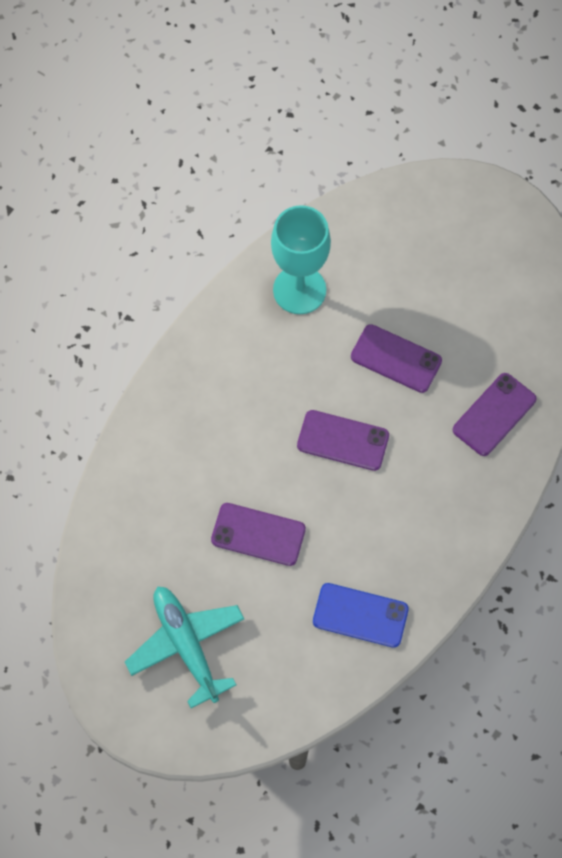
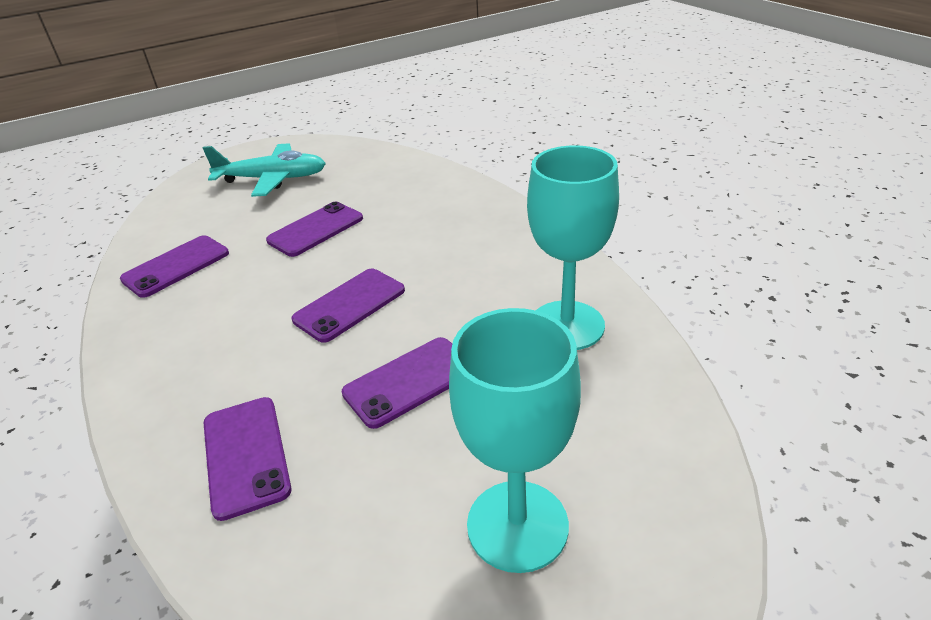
camera: 120 degrees right, 30 degrees down
blue phone [313,583,409,648] -> purple phone [120,235,229,298]
none -> turquoise goblet [449,308,581,573]

